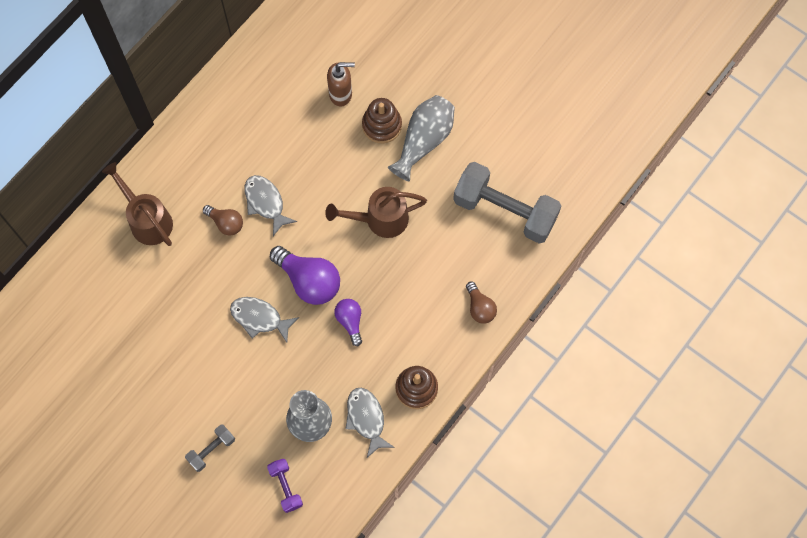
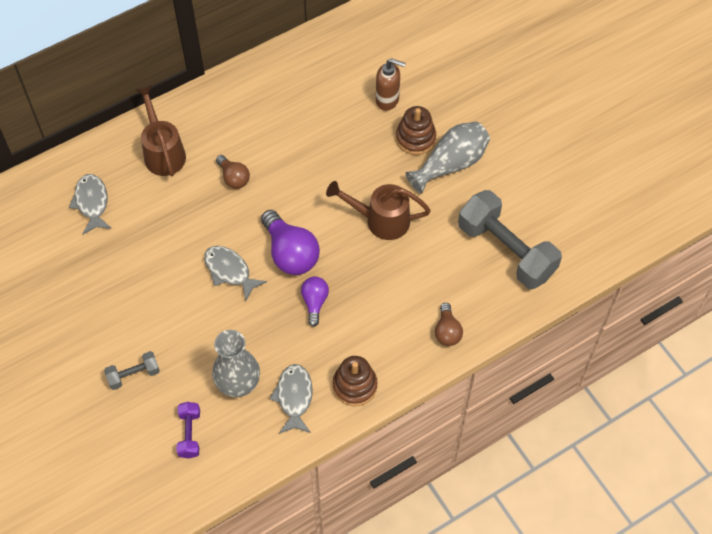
camera: 20 degrees right, 10 degrees down
grey fish [245,175,297,236] -> grey fish moved to [69,174,112,234]

